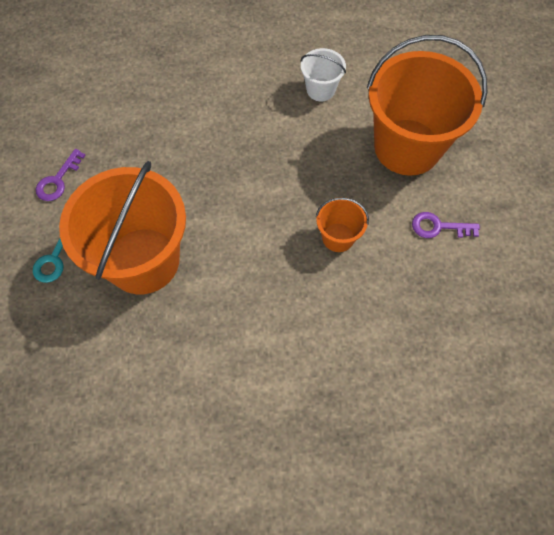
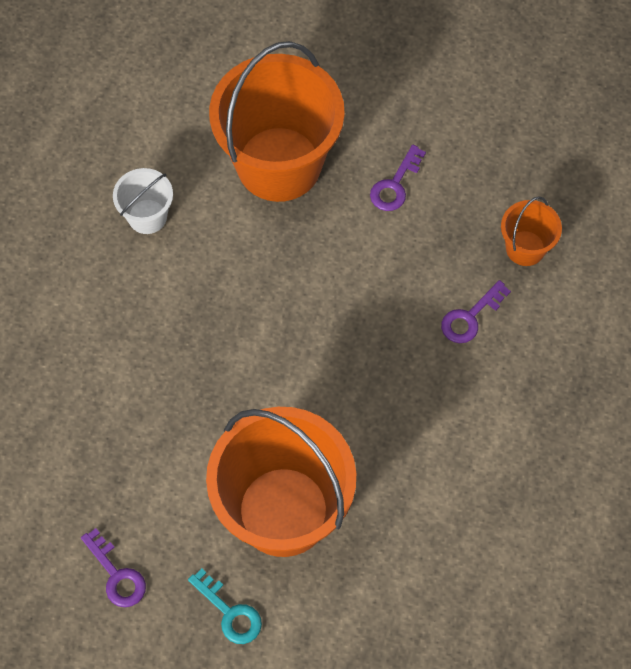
camera: 65 degrees left, 0 degrees up
orange bucket [316,197,369,252] -> orange bucket moved to [501,196,562,266]
none -> purple key [441,280,511,343]

